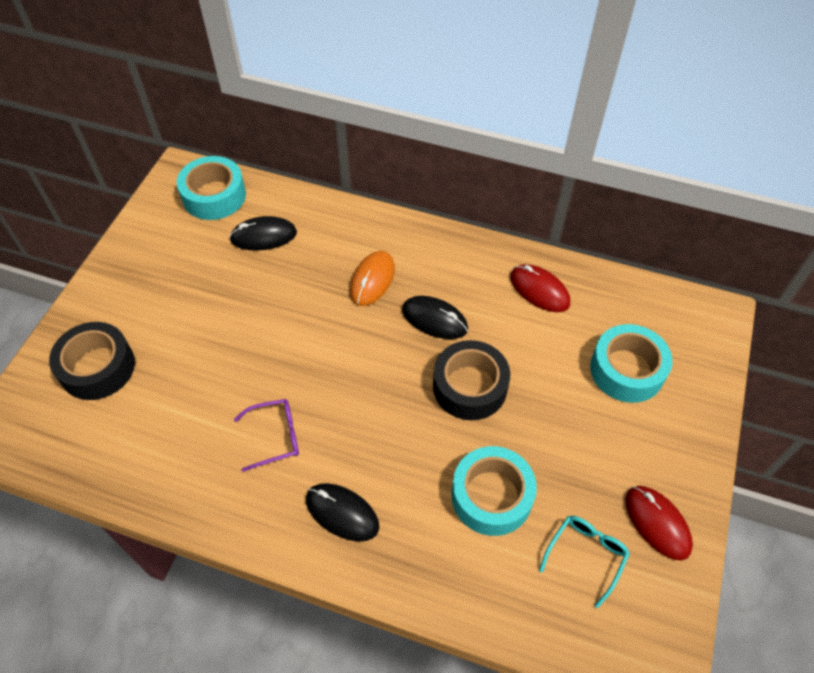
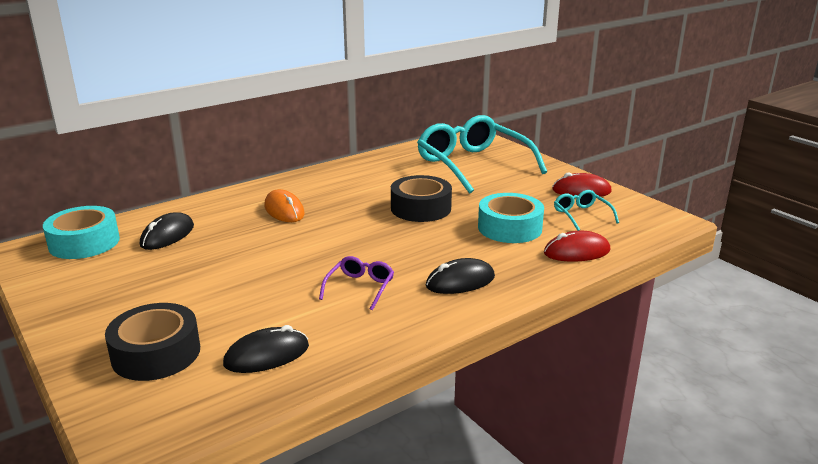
camera: 55 degrees left, 30 degrees down
black mouse [402,296,468,339] -> black mouse moved to [223,325,309,373]
red mouse [510,264,570,312] -> red mouse moved to [544,231,611,262]
turquoise tape [590,324,672,403] -> turquoise glasses [417,115,547,194]

